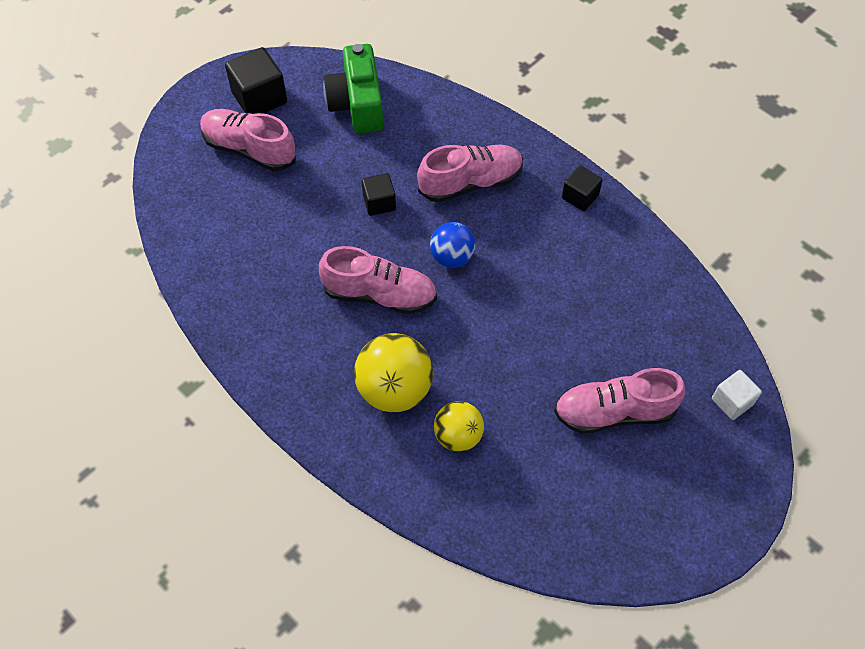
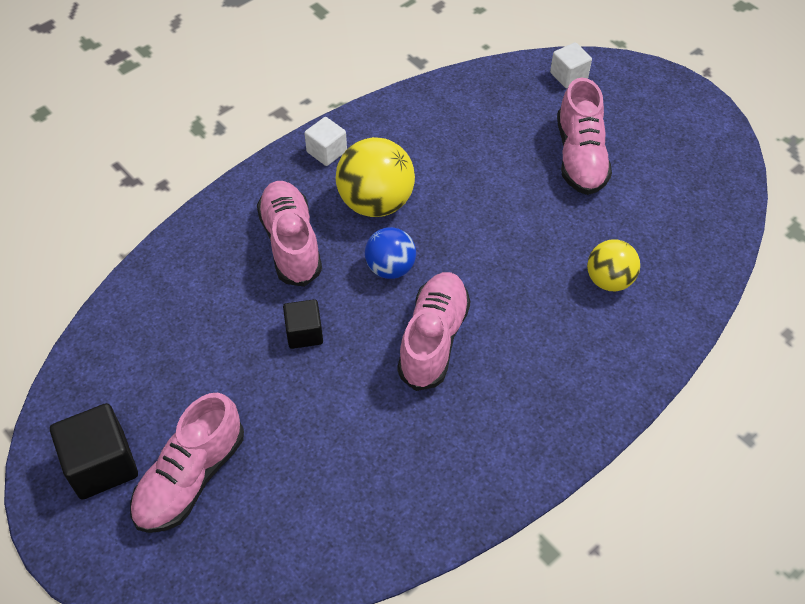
camera: 85 degrees left, 5 degrees down
green camera [323,44,383,134] -> none
yellow ball [354,333,433,413] -> yellow ball moved to [336,137,415,217]
black cube [562,165,603,211] -> white cube [304,117,347,166]

